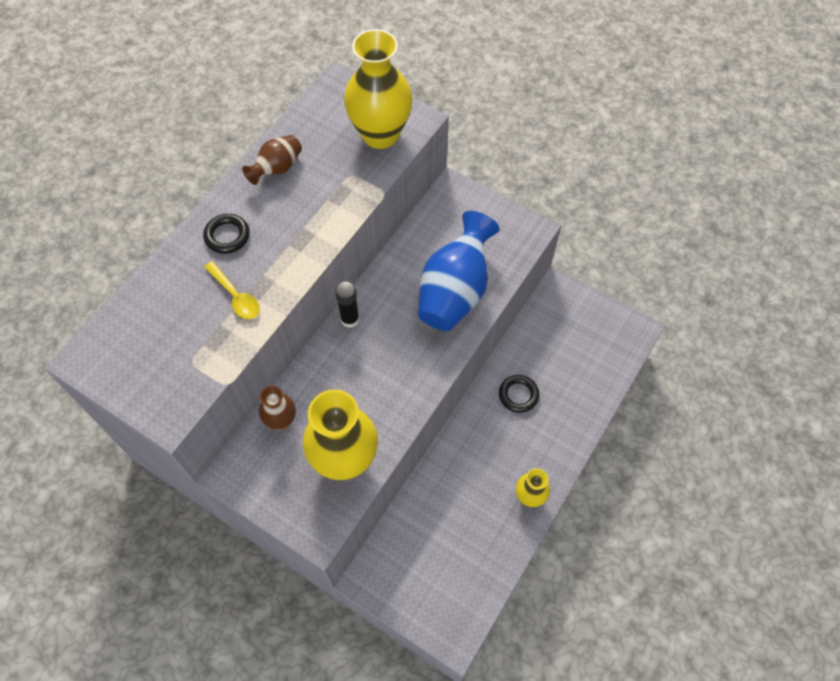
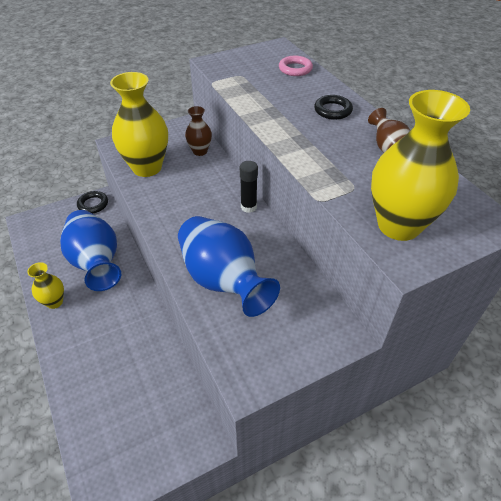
camera: 120 degrees right, 15 degrees down
yellow spoon [204,261,260,319] -> none
black ring [499,375,539,413] -> black ring moved to [77,191,108,214]
none -> blue vase [60,210,121,291]
none -> pink ring [279,56,313,76]

